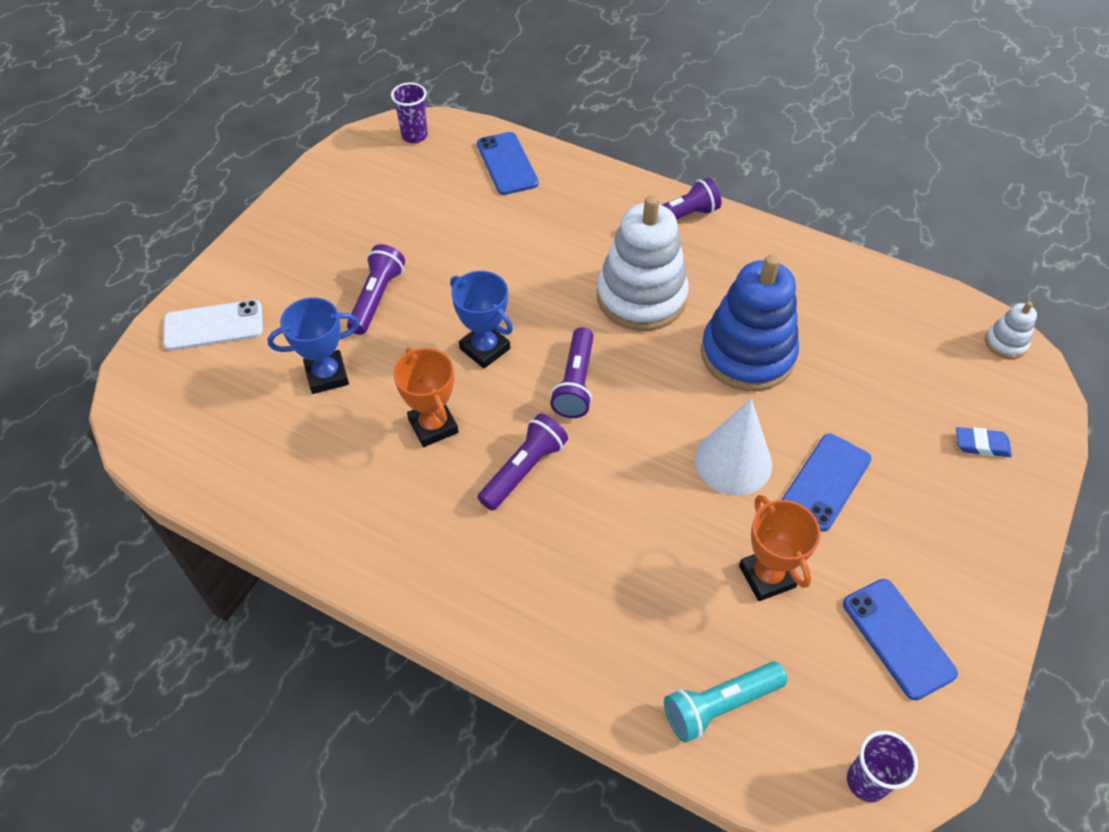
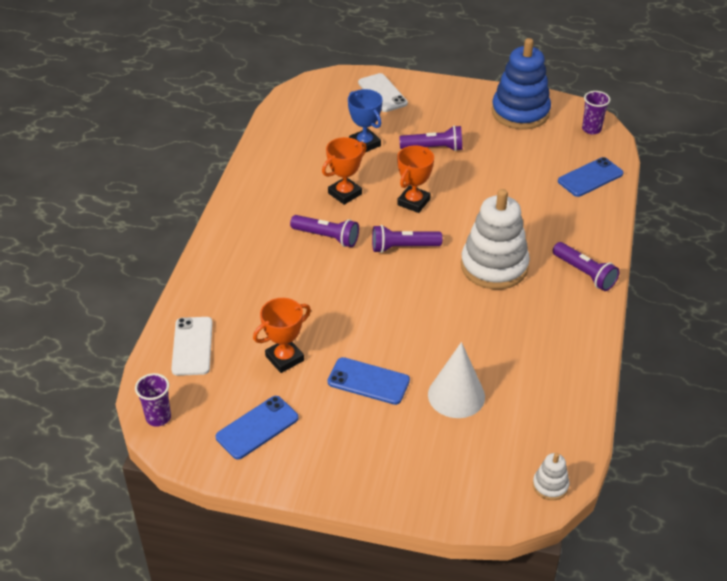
camera: 75 degrees right, 10 degrees down
blue trophy [450,271,513,369] -> orange trophy [397,146,434,213]
turquoise flashlight [664,662,787,743] -> white phone [171,317,213,376]
white cone [695,399,772,496] -> white cone moved to [428,342,485,418]
blue stacking toy [701,254,799,391] -> blue stacking toy moved to [492,38,551,129]
blue eraser [956,427,1012,457] -> none

